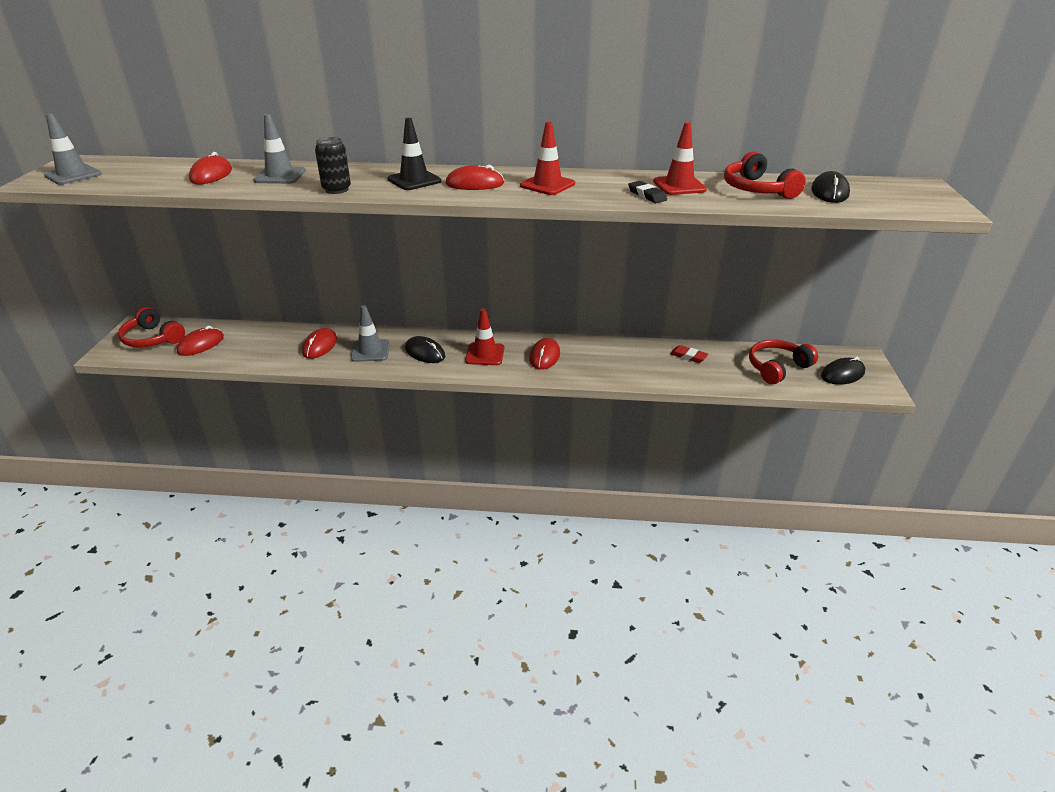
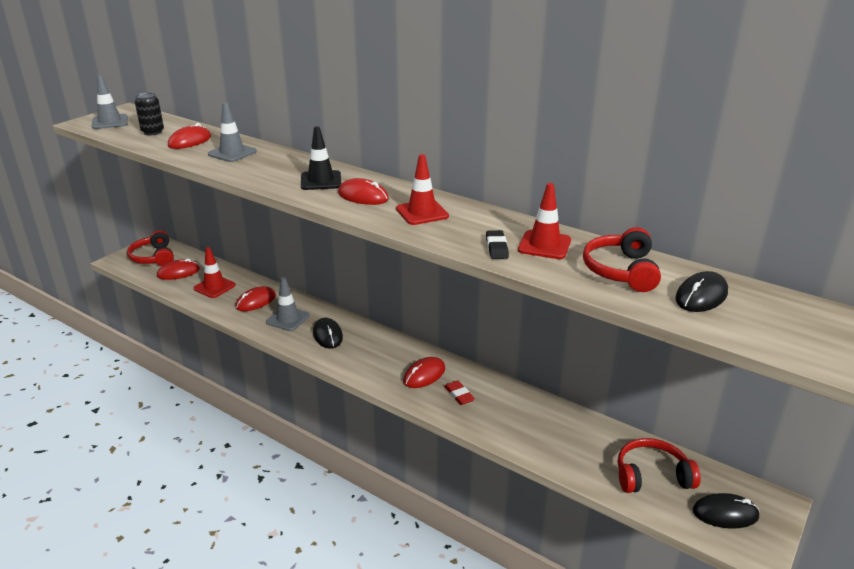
camera: 30 degrees right, 5 degrees down
black can [315,137,351,194] -> black can moved to [135,92,164,135]
red traffic cone [465,309,505,365] -> red traffic cone moved to [193,247,236,298]
red eraser [670,345,708,363] -> red eraser moved to [444,381,475,405]

